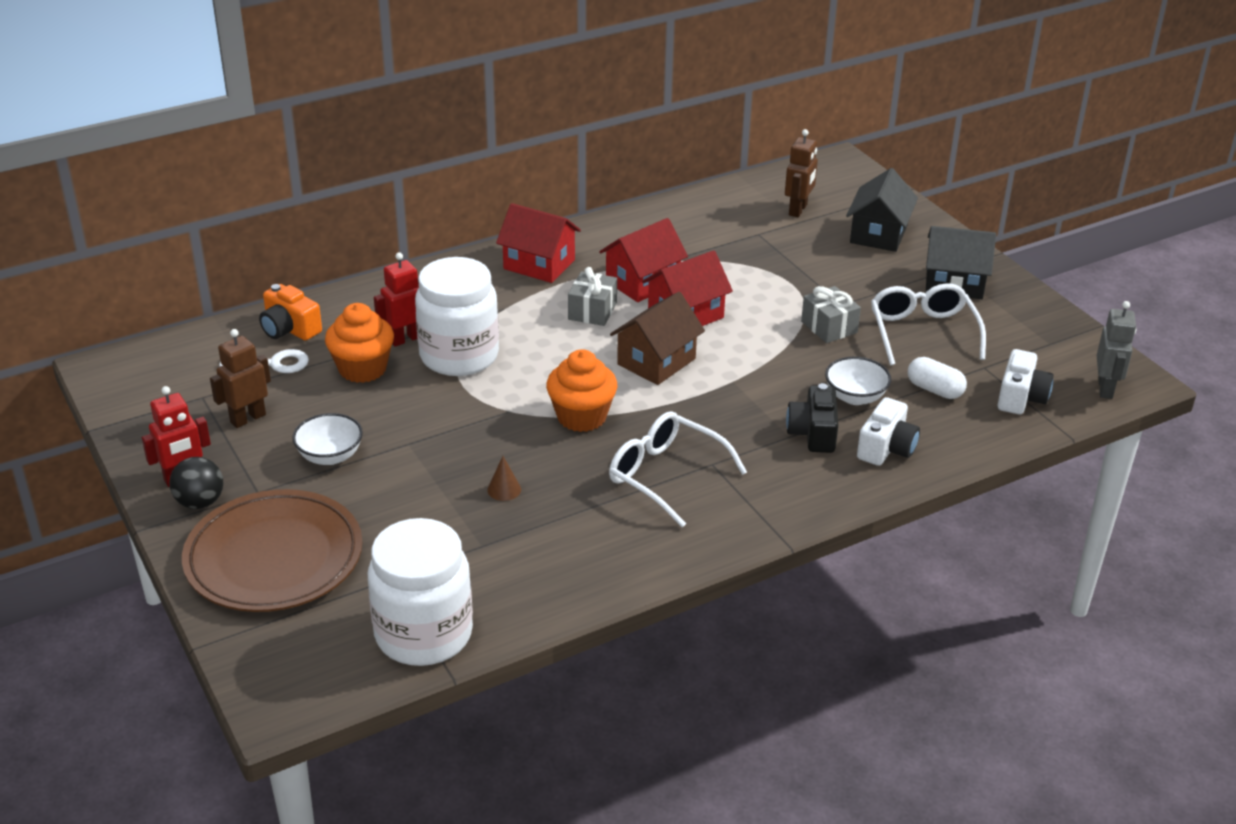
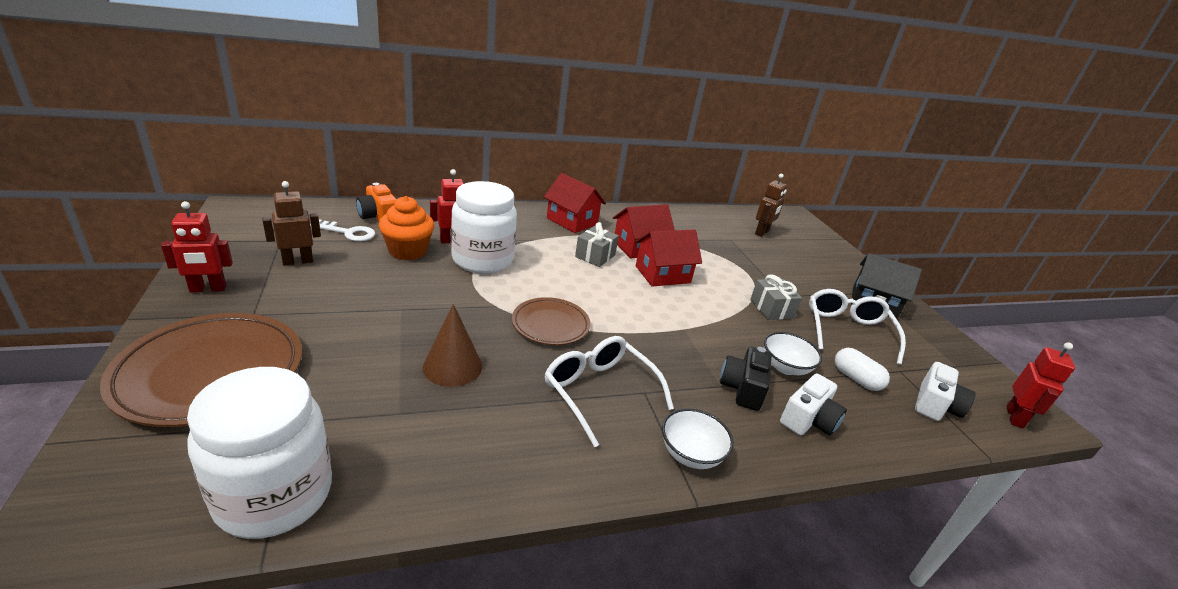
camera: 10 degrees right, 5 degrees down
black ball [169,457,223,509] -> none
white bowl [292,413,363,465] -> white bowl moved to [662,408,734,469]
brown cone [487,456,521,501] -> brown cone [423,304,482,387], size x1.90
orange cupcake [546,349,617,432] -> brown plate [512,297,590,345]
brown house [610,292,705,385] -> none
black house [846,168,918,252] -> none
grey robot [1097,301,1136,399] -> red robot [1006,343,1075,428]

